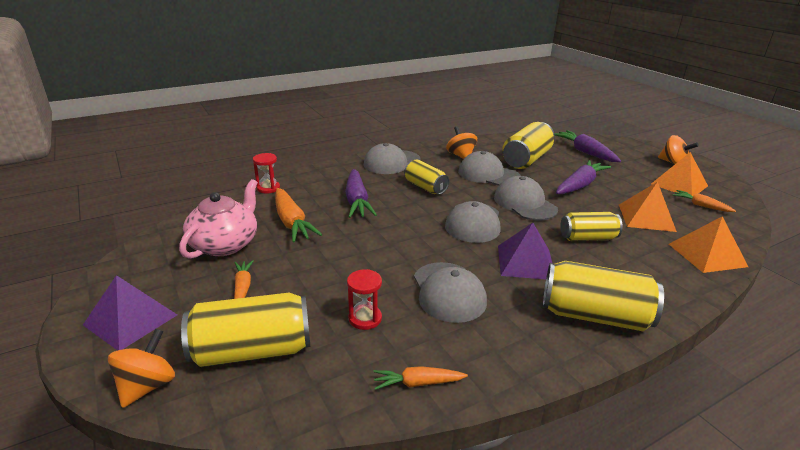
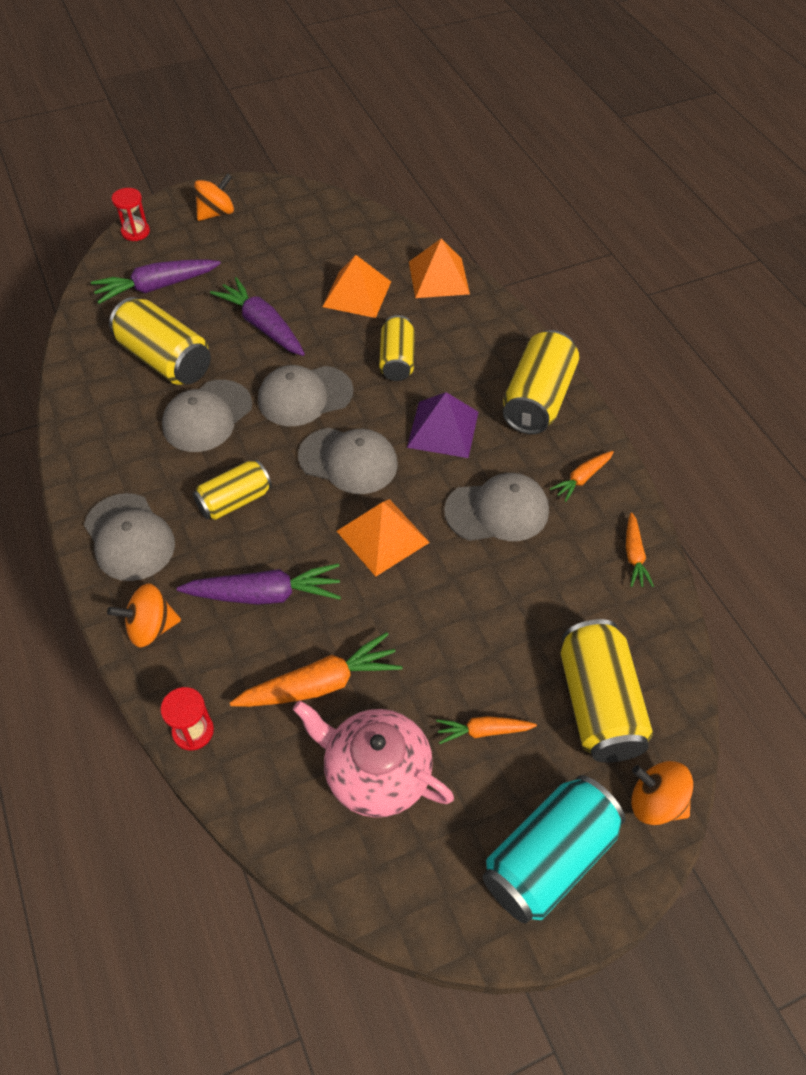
camera: 85 degrees left, 25 degrees up
purple pyramid [83,275,177,350] -> turquoise can [483,775,625,923]
red hourglass [347,269,382,330] -> red hourglass moved to [112,188,150,241]
orange spinning top [446,126,477,159] -> orange spinning top moved to [107,584,181,647]
orange pyramid [651,152,708,196] -> orange pyramid moved to [337,499,430,577]
orange carrot [673,190,736,212] -> orange carrot moved to [550,451,614,502]

